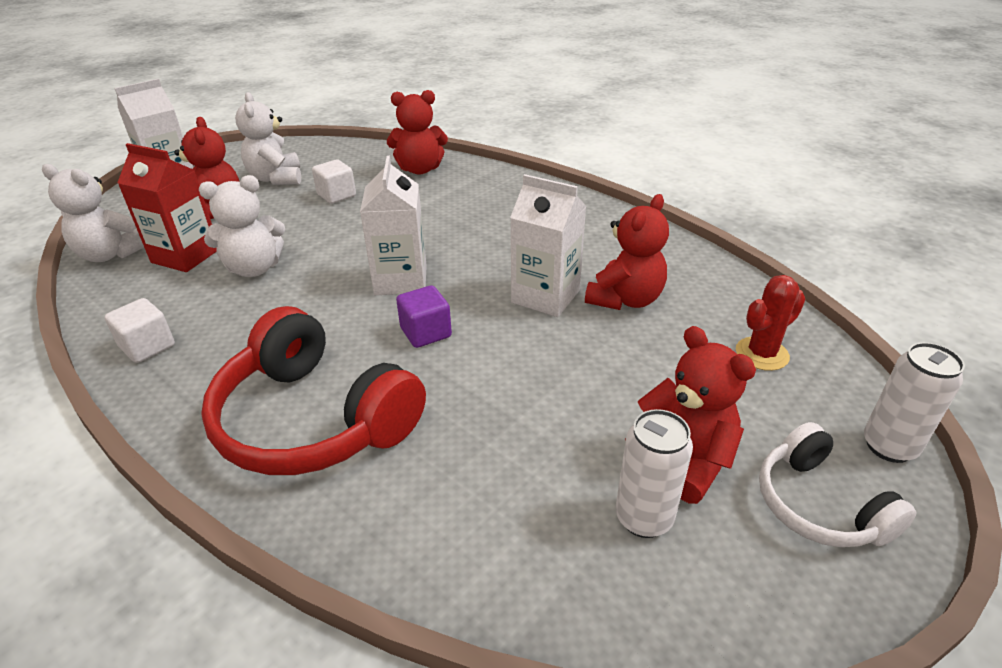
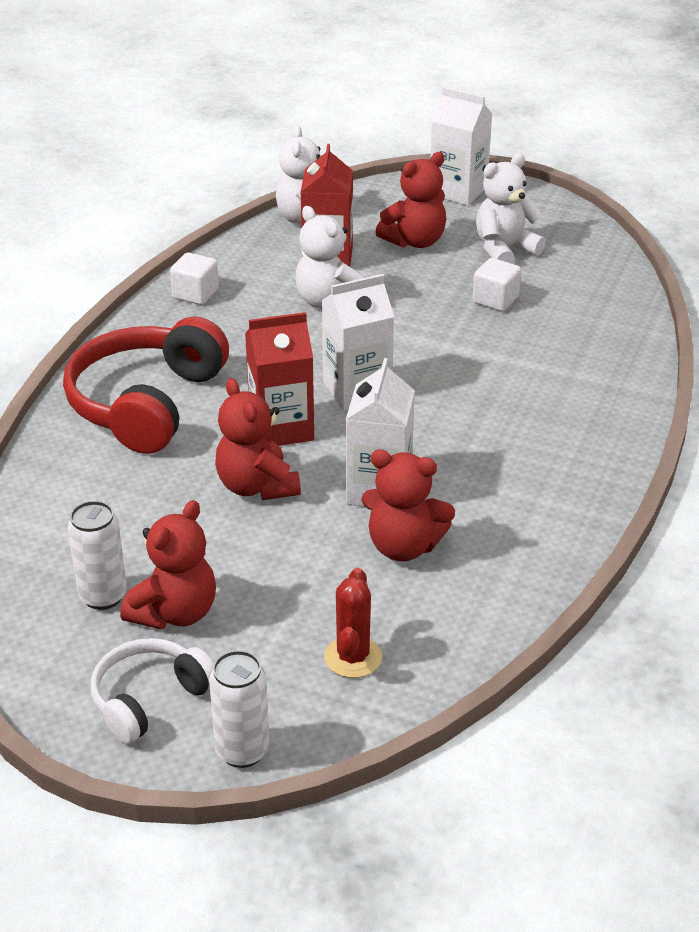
camera: 70 degrees right, 0 degrees up
red teddy bear [387,90,448,174] -> red teddy bear moved to [215,378,301,500]
purple cube [396,285,452,348] -> red carton [245,312,314,446]
red cactus [736,275,805,371] -> red cactus turned 60 degrees clockwise [324,568,382,678]

